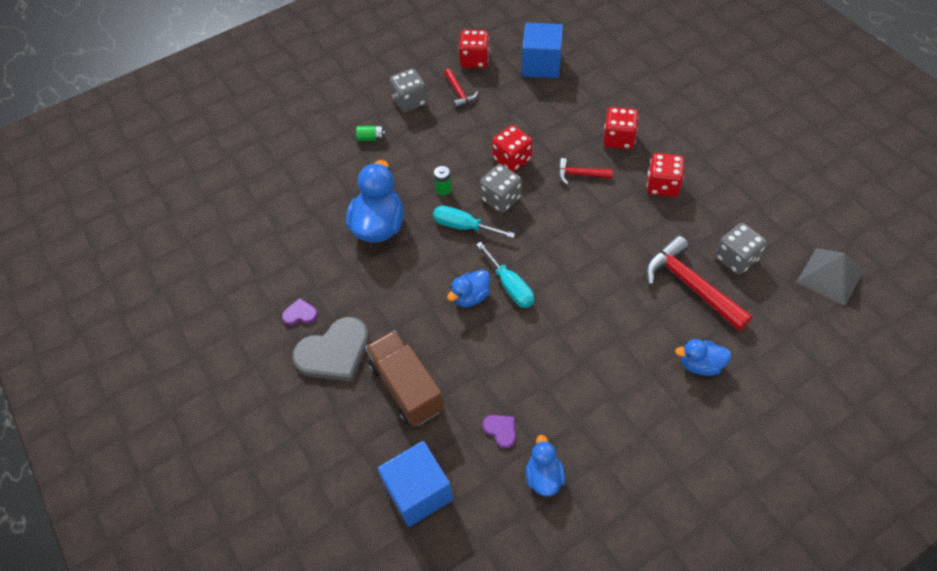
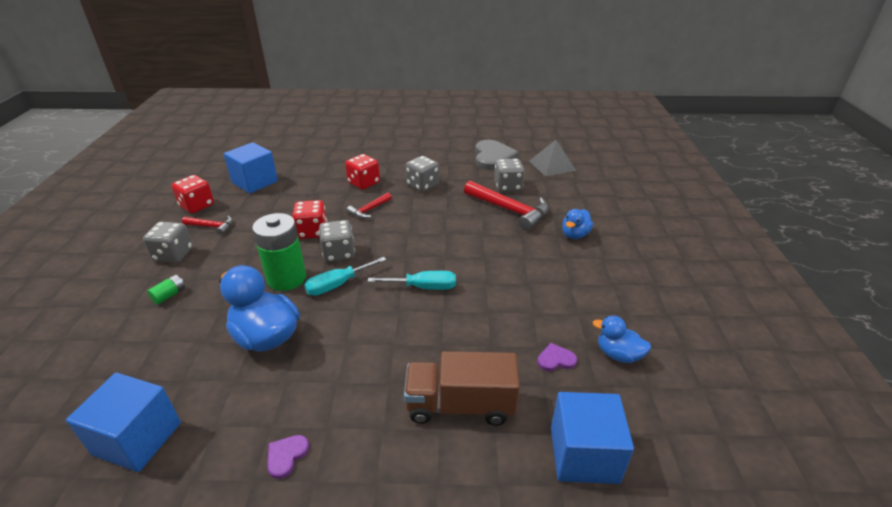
camera: 60 degrees left, 20 degrees down
grey heart [292,317,369,382] -> grey heart moved to [475,140,519,170]
green battery [434,166,452,195] -> green battery [252,213,306,291], size x2.35
blue duck [447,270,490,307] -> none
red hammer [645,236,753,331] -> red hammer turned 135 degrees counterclockwise [464,181,549,231]
red dice [647,153,684,197] -> grey dice [405,156,439,192]
none -> blue cube [66,373,181,472]

